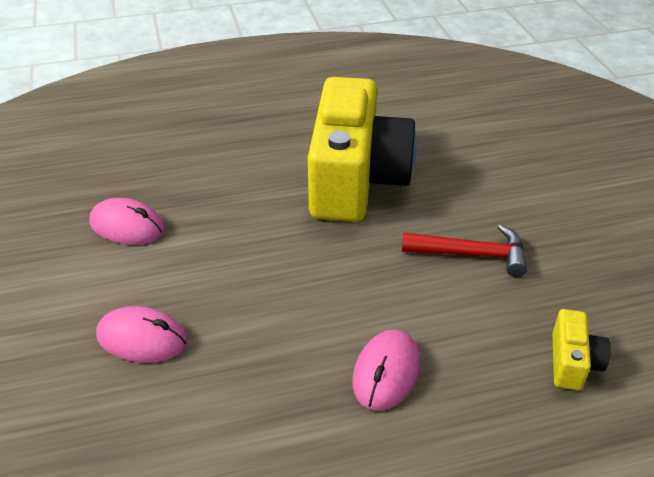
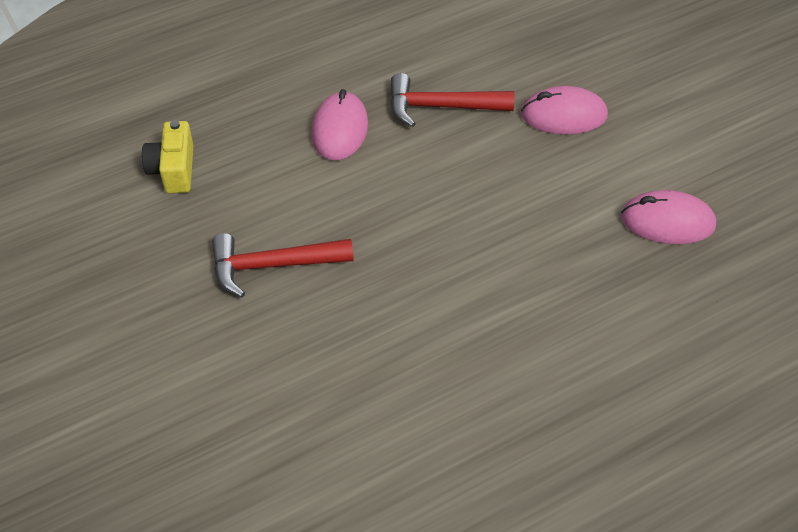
camera: 165 degrees right, 10 degrees up
yellow camera [308,77,417,222] -> none
none -> red hammer [390,73,514,127]

